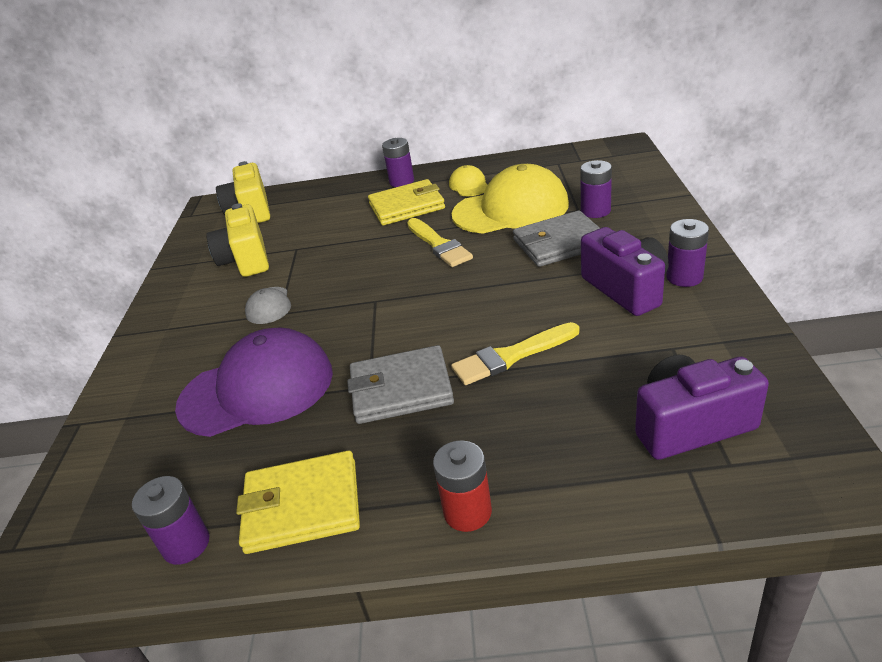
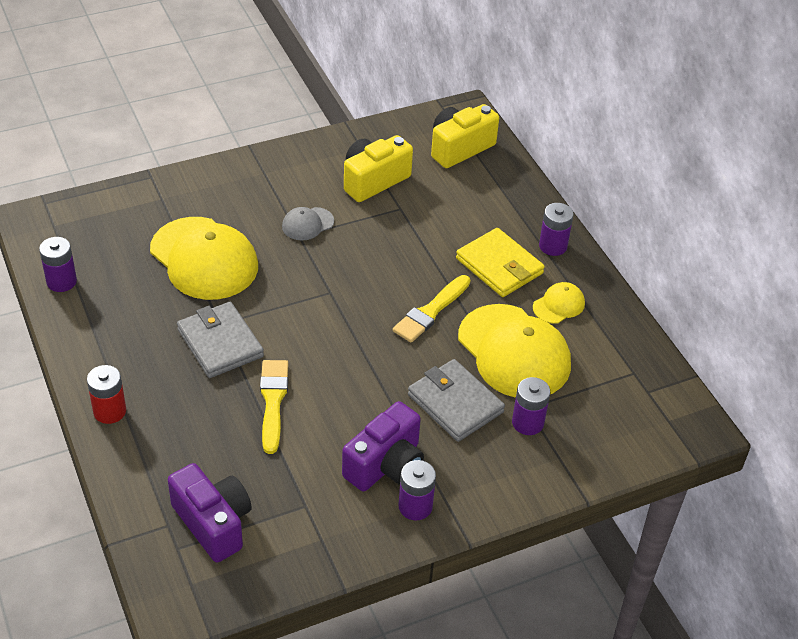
camera: 60 degrees right, 10 degrees up
purple cap [175,328,333,437] -> yellow cap [150,217,258,300]
yellow wallet [236,450,360,554] -> none
yellow brush [451,322,579,385] -> yellow brush turned 45 degrees clockwise [260,360,288,454]

